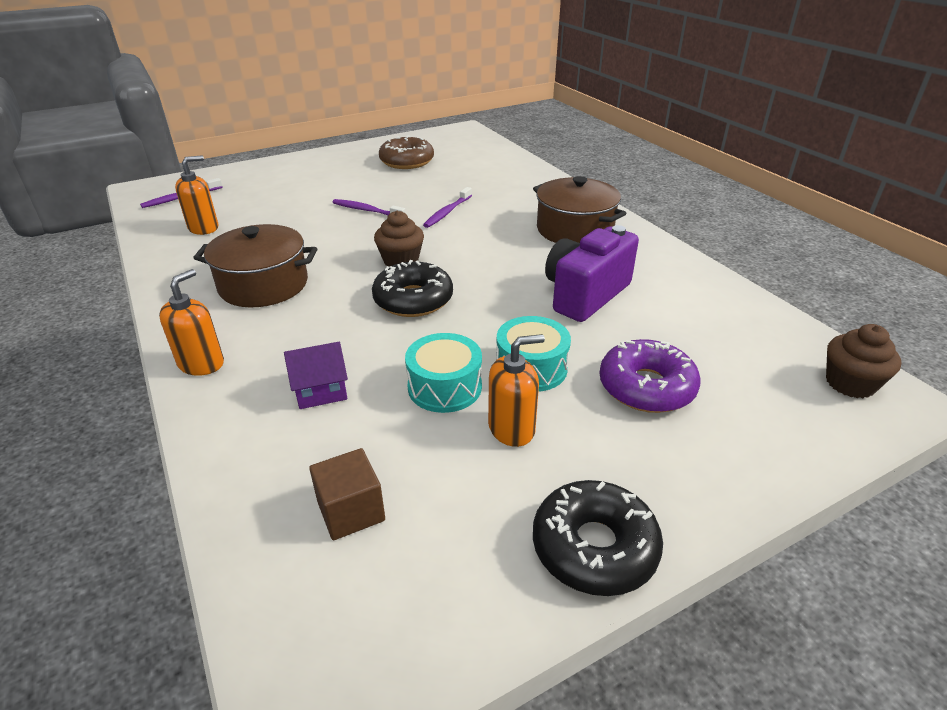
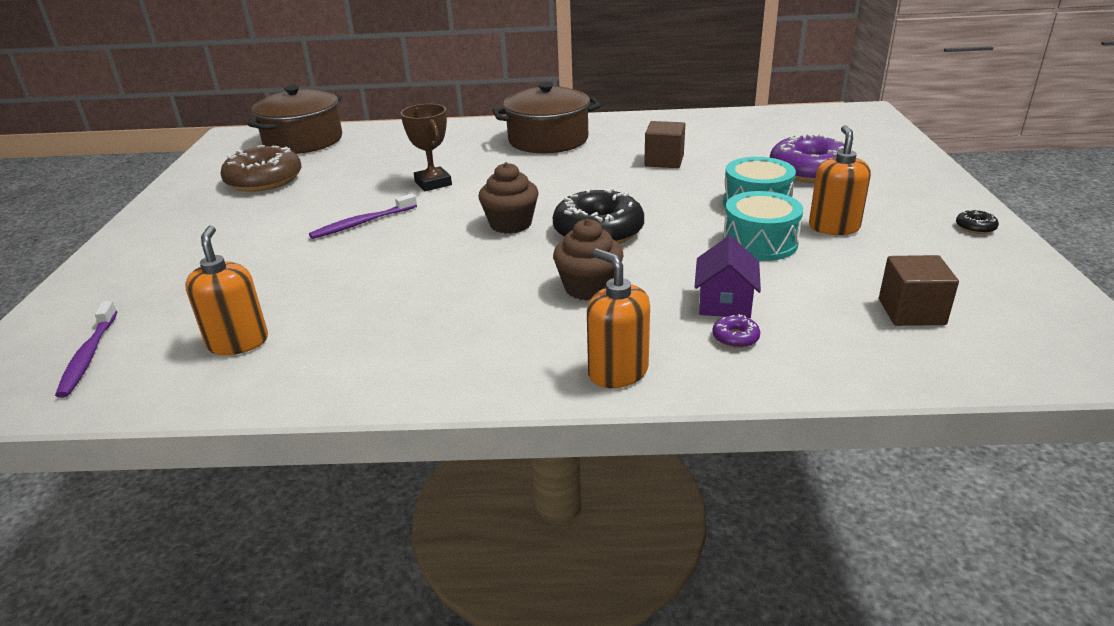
camera: 60 degrees left, 5 degrees down
brown pot [194,224,317,307] -> brown pot moved to [248,85,342,154]
purple toothbrush [423,187,472,228] -> brown trophy [401,104,452,191]
black donut [533,480,663,596] -> black donut [956,209,999,234], size x0.40
purple camera [545,225,639,322] -> brown cube [644,121,685,168]
brown cupcake [826,324,901,398] -> brown cupcake moved to [553,219,623,301]
none -> purple donut [712,314,760,348]

